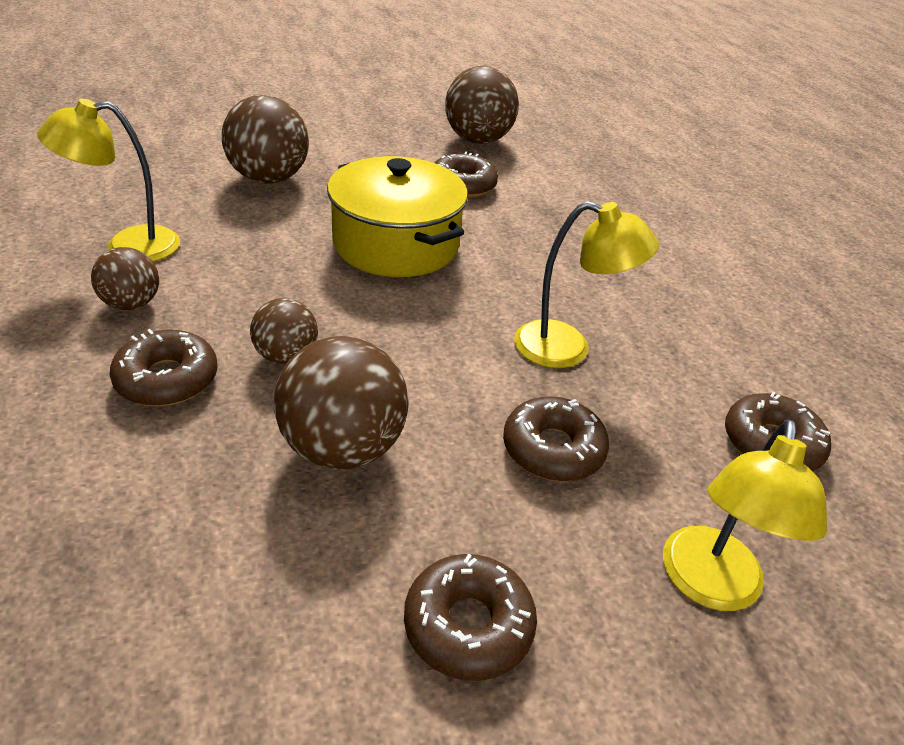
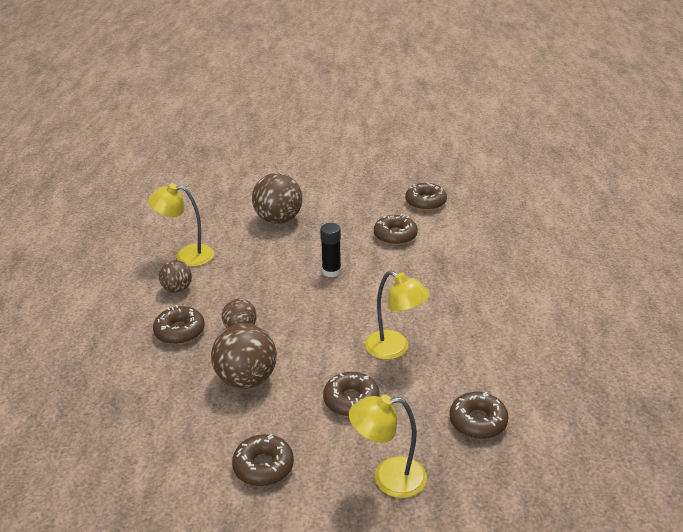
camera: 25 degrees right, 5 degrees down
yellow pot [327,156,468,277] -> black glue stick [320,223,341,277]
brown ball [445,66,519,144] -> brown donut [405,183,447,211]
yellow lamp [663,419,827,611] -> yellow lamp turned 45 degrees clockwise [349,395,427,498]

